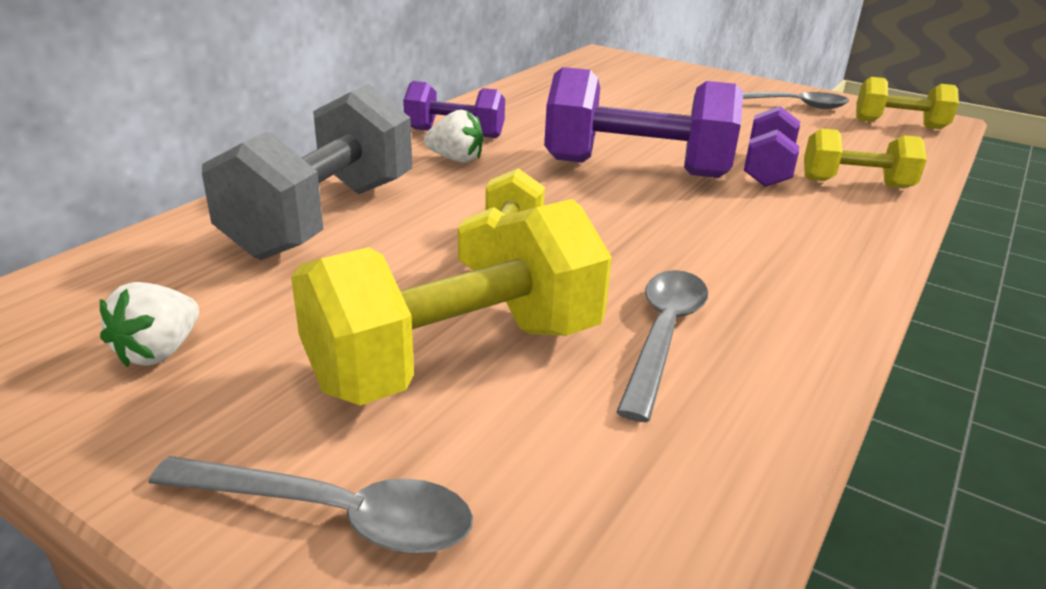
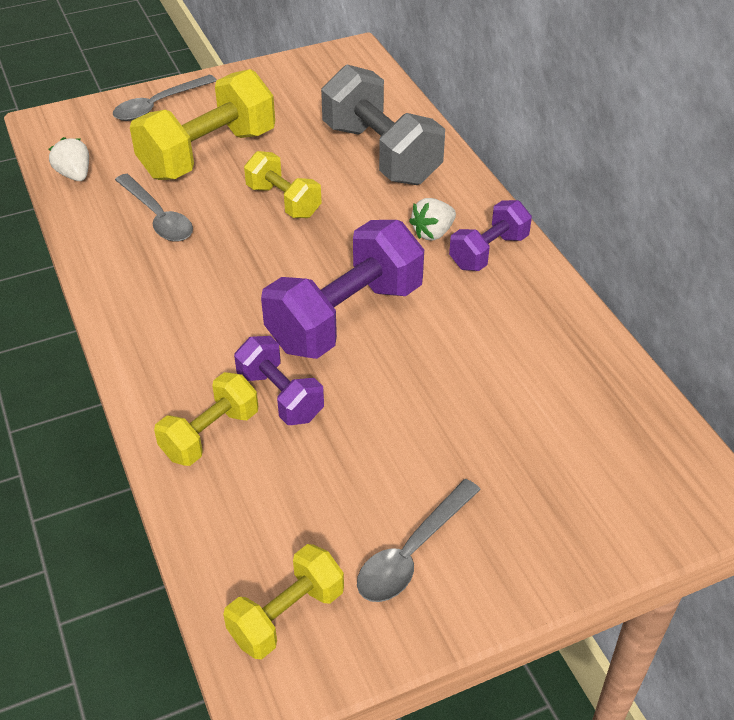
camera: 125 degrees right, 15 degrees up
white strawberry [100,282,199,367] -> white strawberry moved to [48,137,89,181]
yellow dumbbell [291,199,612,406] -> yellow dumbbell turned 45 degrees clockwise [130,69,275,180]

